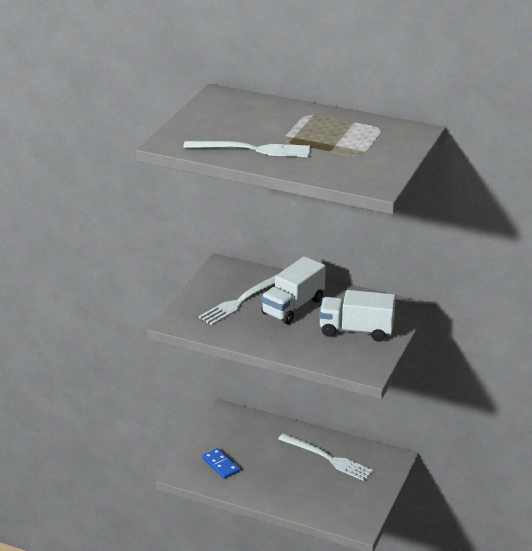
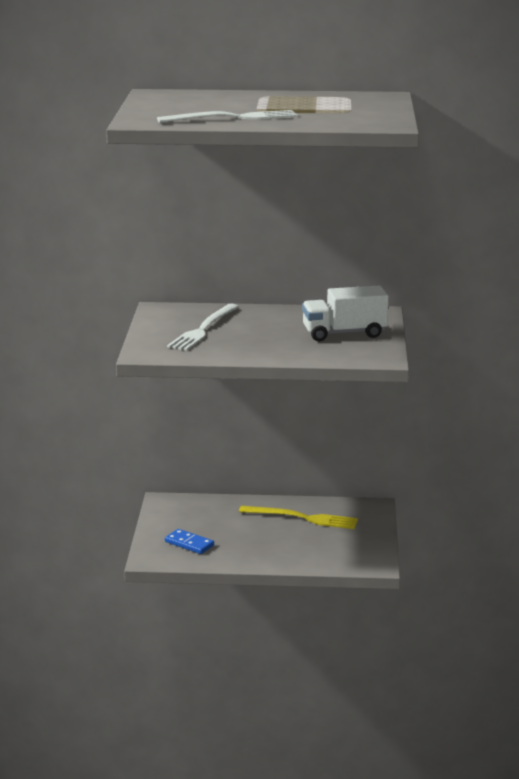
camera: 20 degrees left, 10 degrees down
white truck [261,256,326,324] -> none
white fork [278,433,373,481] -> yellow fork [239,506,358,529]

